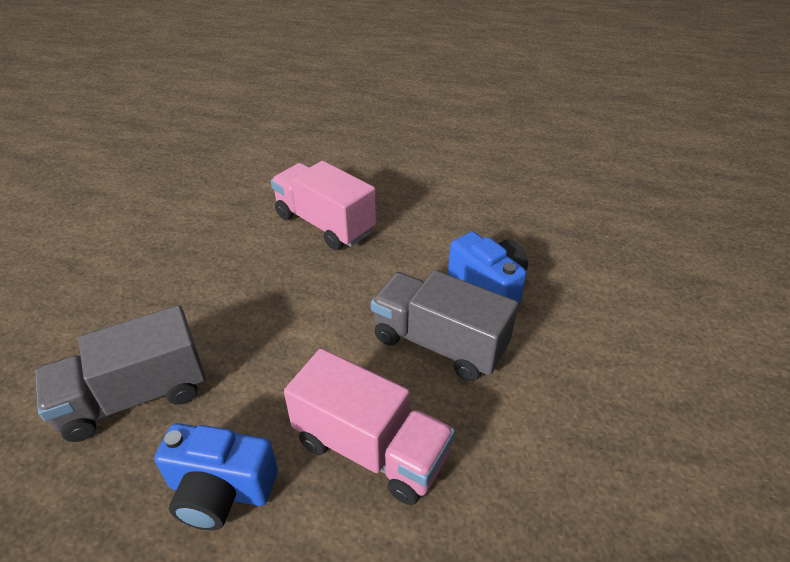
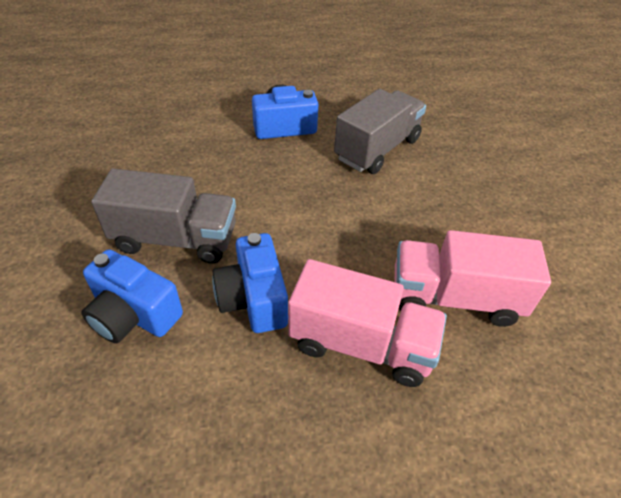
camera: 155 degrees right, 5 degrees up
pink truck [284,348,455,505] -> pink truck moved to [395,230,551,327]
none -> blue camera [212,233,288,333]

